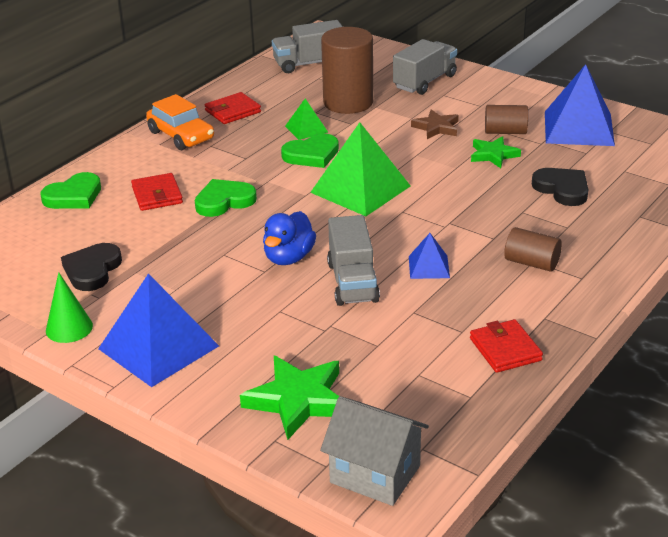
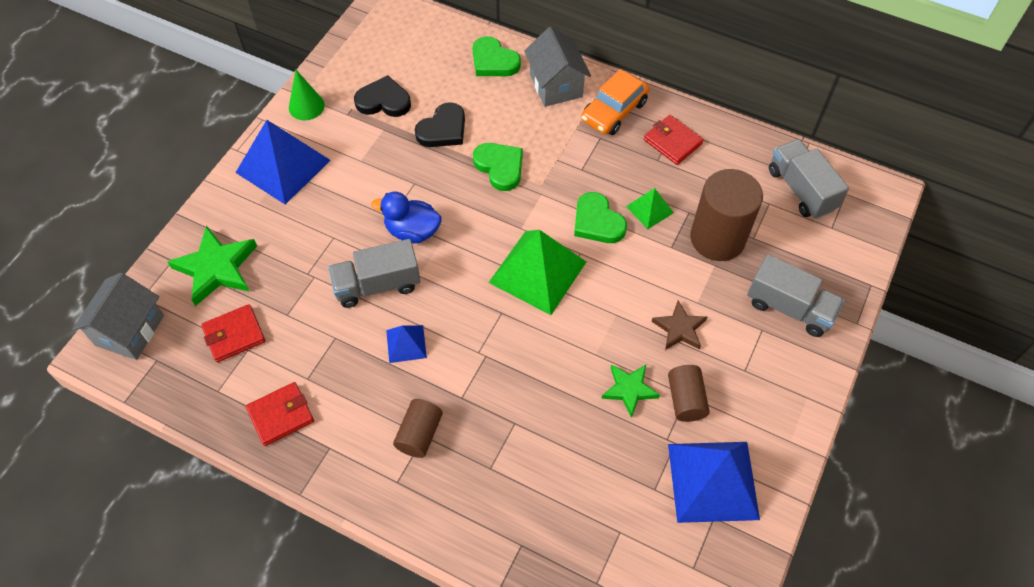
camera: 80 degrees right, 25 degrees up
red wallet [131,173,183,211] -> red wallet moved to [201,304,265,362]
black heart [532,168,588,206] -> black heart moved to [415,102,465,147]
none -> grey house [524,27,591,107]

